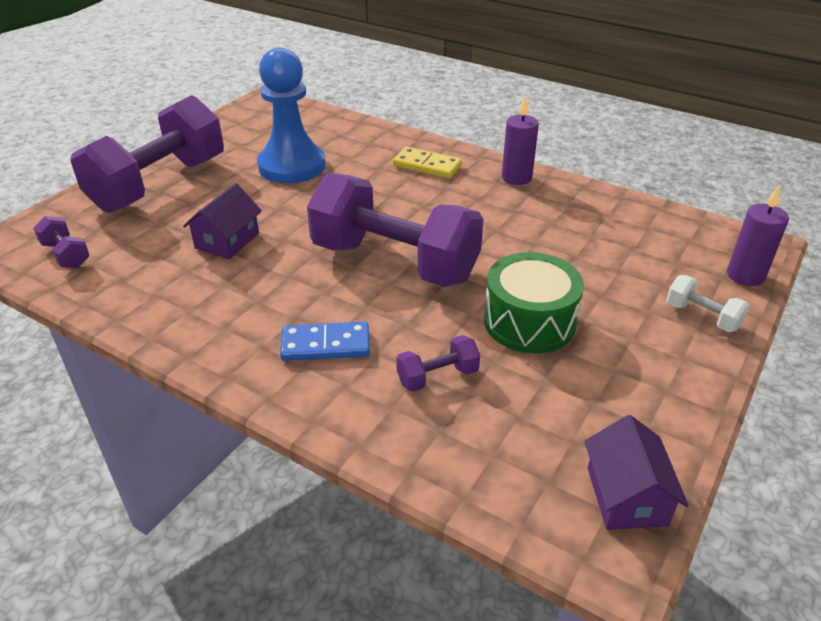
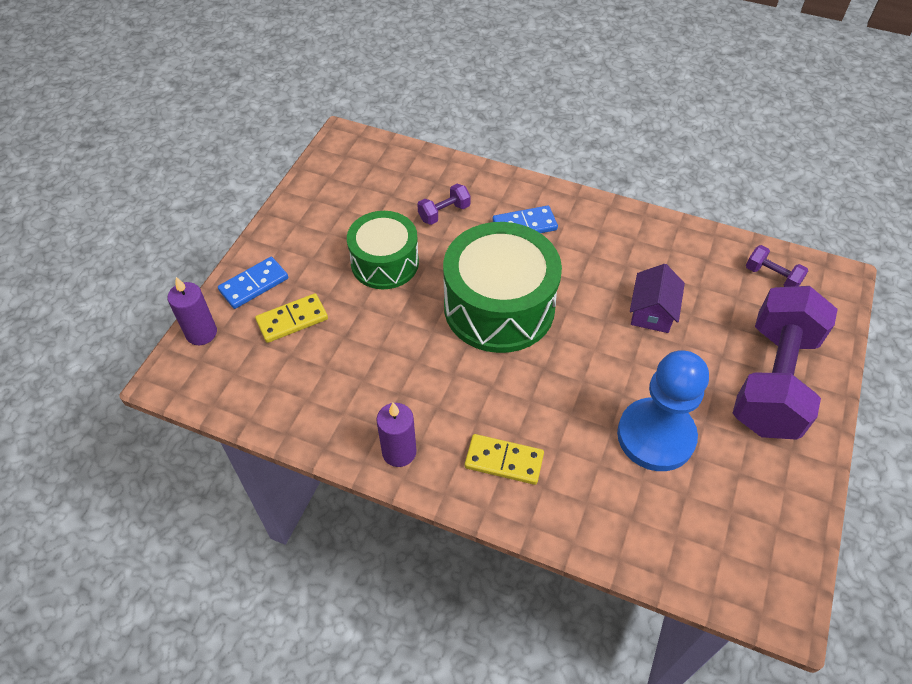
camera: 170 degrees right, 15 degrees up
purple dumbbell [307,173,483,287] -> green drum [443,222,562,353]
purple house [585,415,689,530] -> none
white dumbbell [666,275,749,332] -> blue domino [218,257,288,309]
none -> yellow domino [255,293,328,343]

